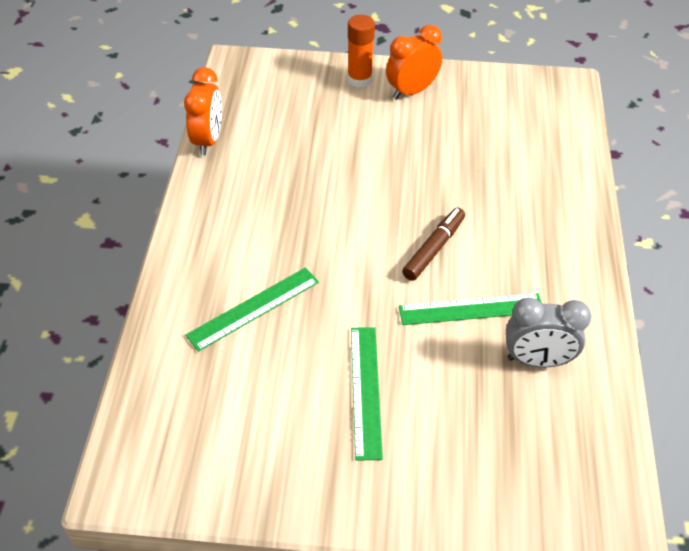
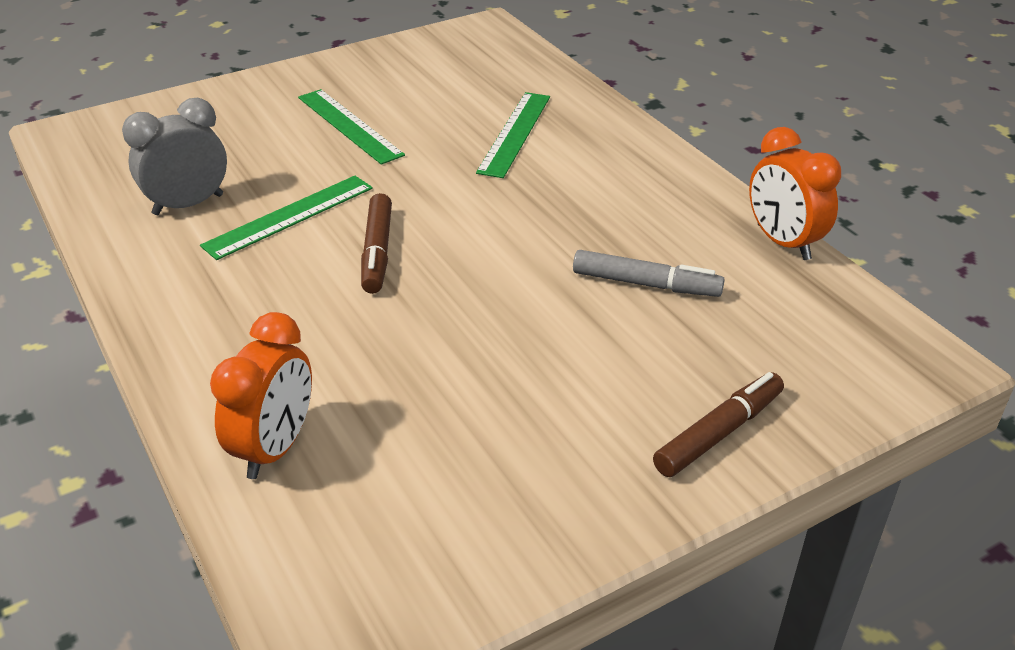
camera: 145 degrees right, 10 degrees down
orange glue stick [347,15,375,88] -> brown marker [653,372,784,477]
orange clock [386,25,442,100] -> orange clock moved to [210,312,312,479]
none -> grey marker [573,250,725,297]

